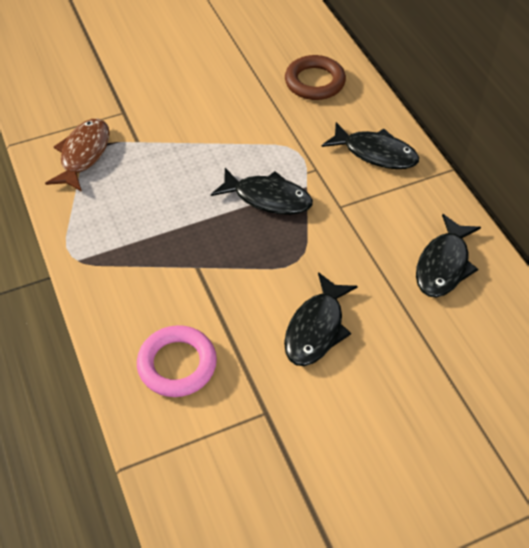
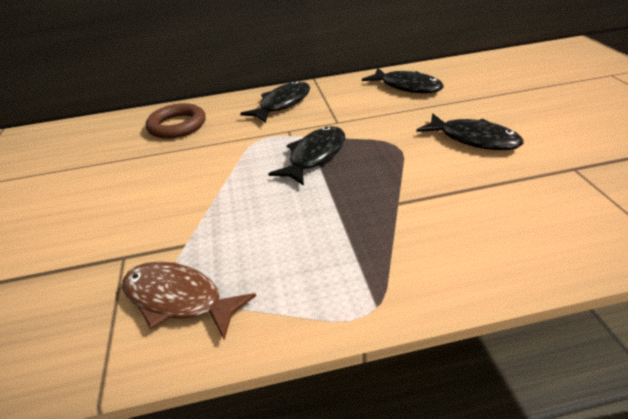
camera: 75 degrees left, 15 degrees down
pink ring [137,325,217,397] -> none

